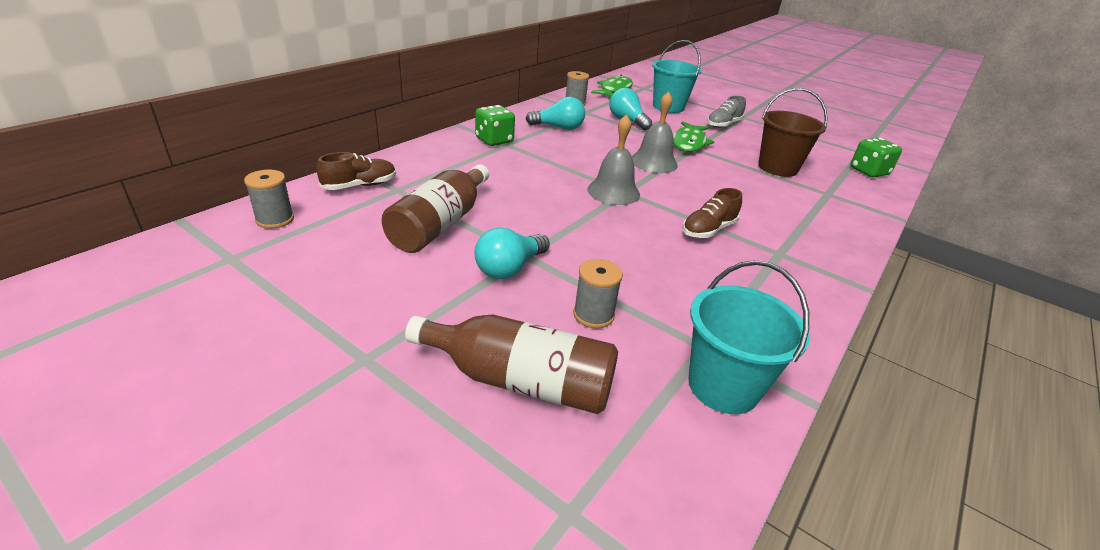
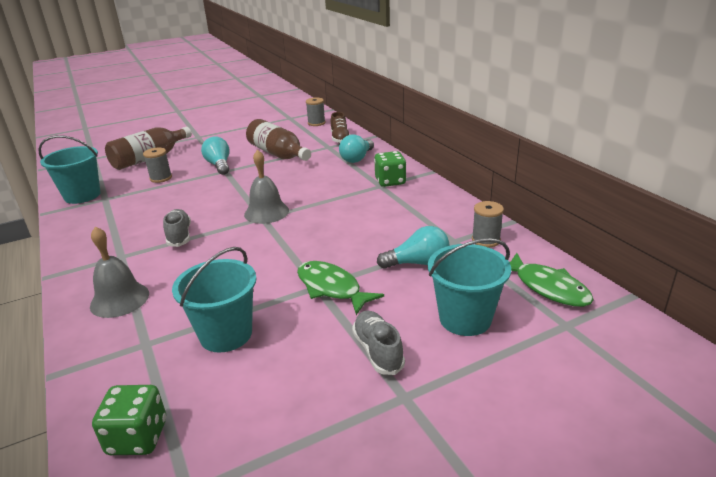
camera: 120 degrees right, 5 degrees down
turquoise light bulb [526,97,585,130] -> turquoise light bulb moved to [339,134,374,163]
grey bell [632,91,678,173] -> grey bell moved to [90,226,149,318]
brown shoe [682,188,742,238] -> grey shoe [163,209,191,247]
brown bucket [758,88,828,177] -> turquoise bucket [172,247,257,353]

